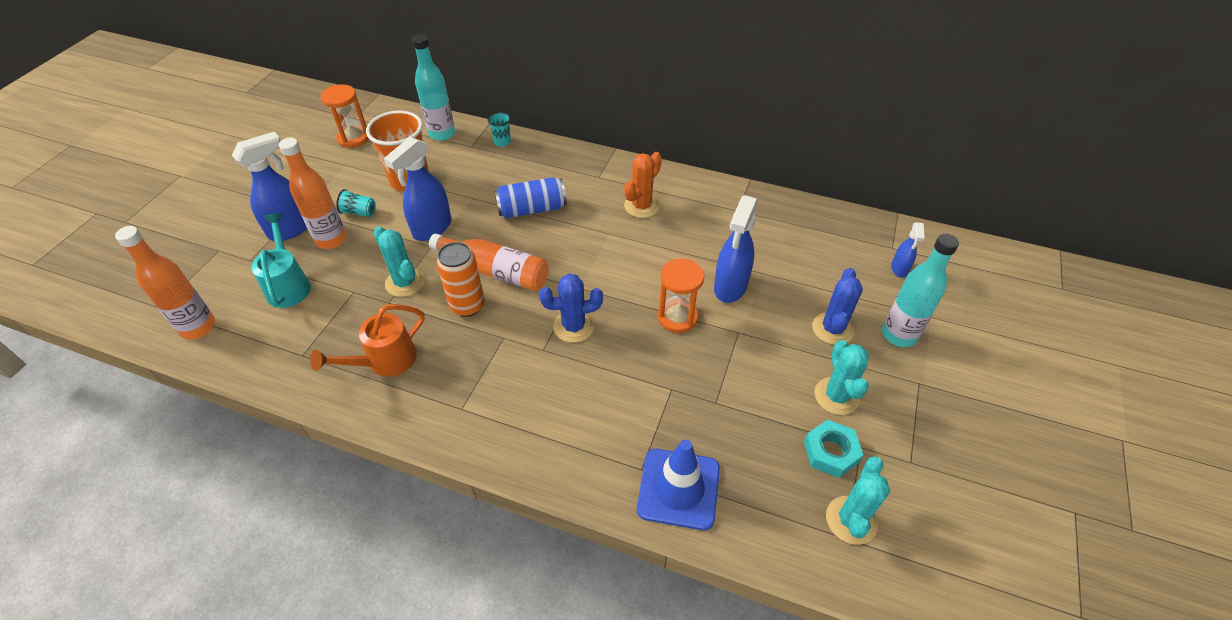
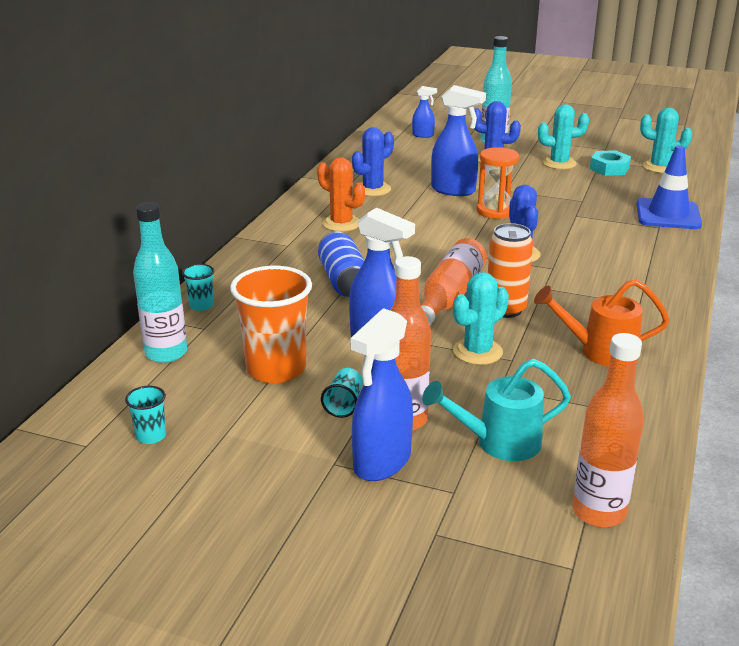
camera: 90 degrees left, 20 degrees down
blue spray bottle [232,132,307,241] -> blue spray bottle turned 105 degrees counterclockwise [350,308,413,481]
orange watering can [310,304,425,377] -> orange watering can turned 135 degrees clockwise [534,279,669,367]
orange hourglass [321,84,369,148] -> turquoise cup [125,386,166,444]
none -> blue cactus [352,127,394,196]

